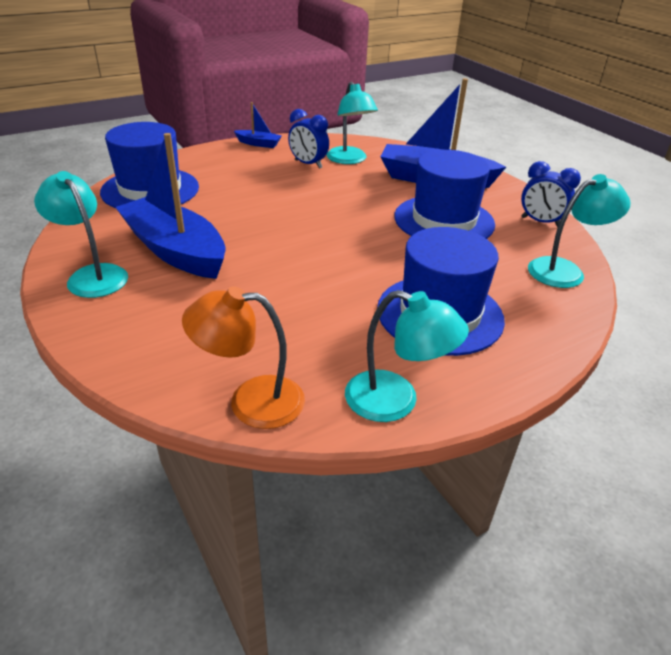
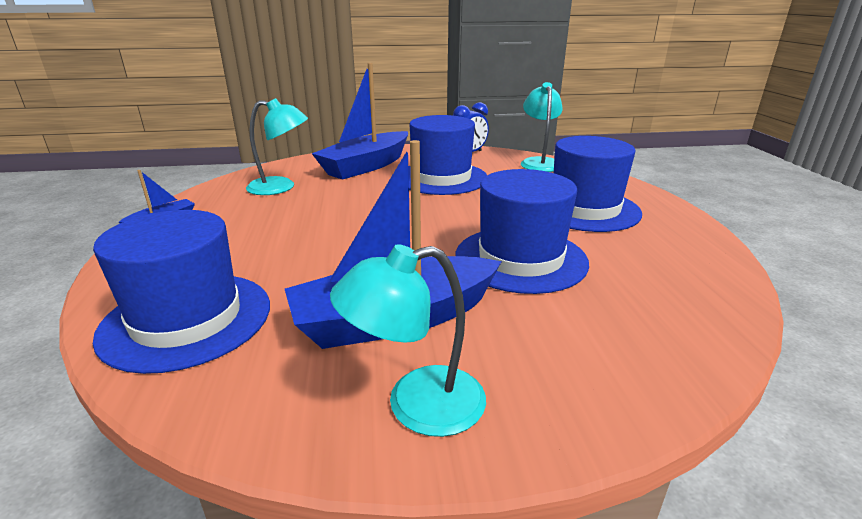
camera: 65 degrees left, 10 degrees down
orange lamp [182,286,305,429] -> none
blue clock [288,109,329,169] -> none
turquoise lamp [345,290,469,422] -> none
none -> blue hat [455,169,589,294]

